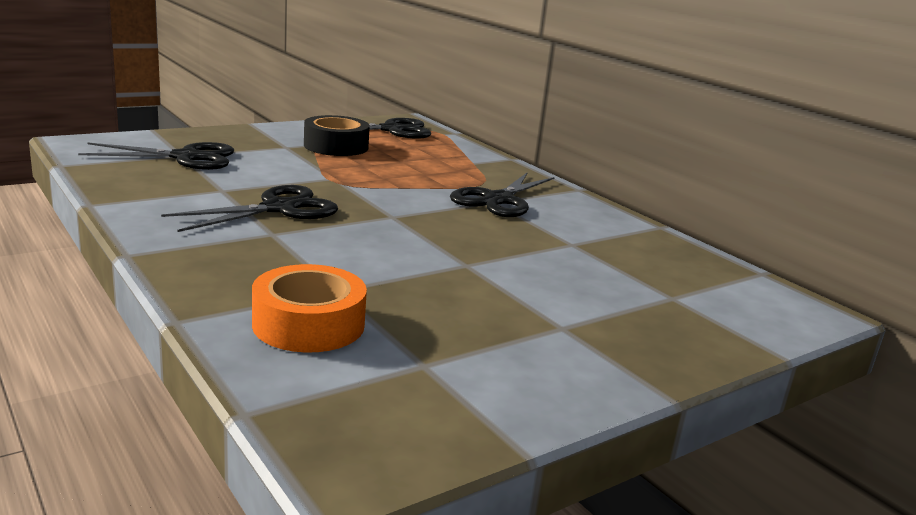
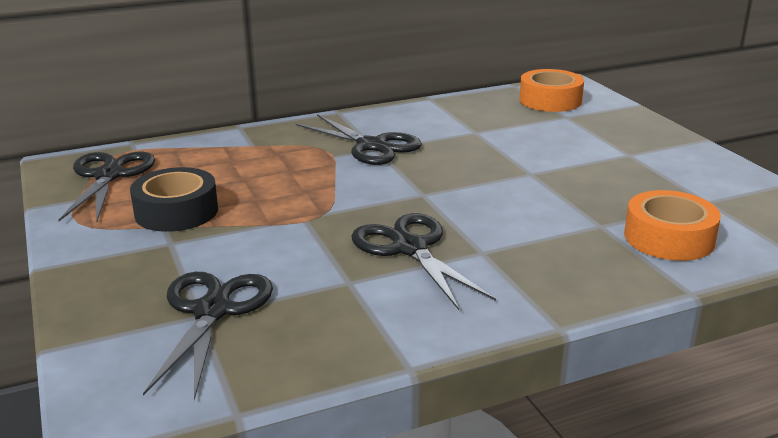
camera: 75 degrees left, 5 degrees up
none -> orange tape [519,69,584,112]

